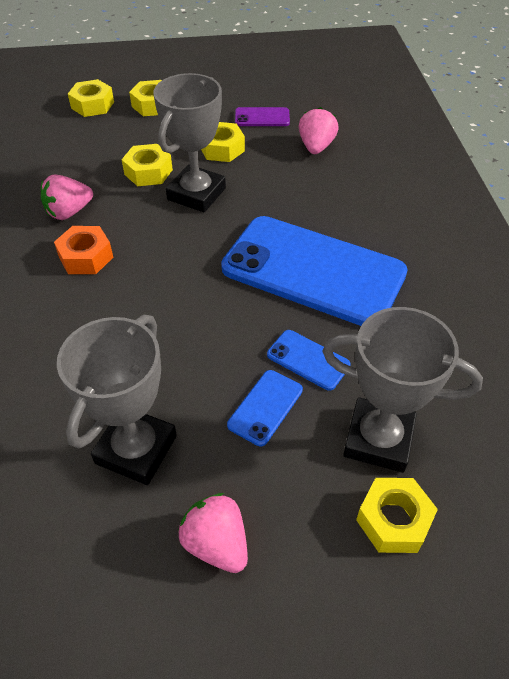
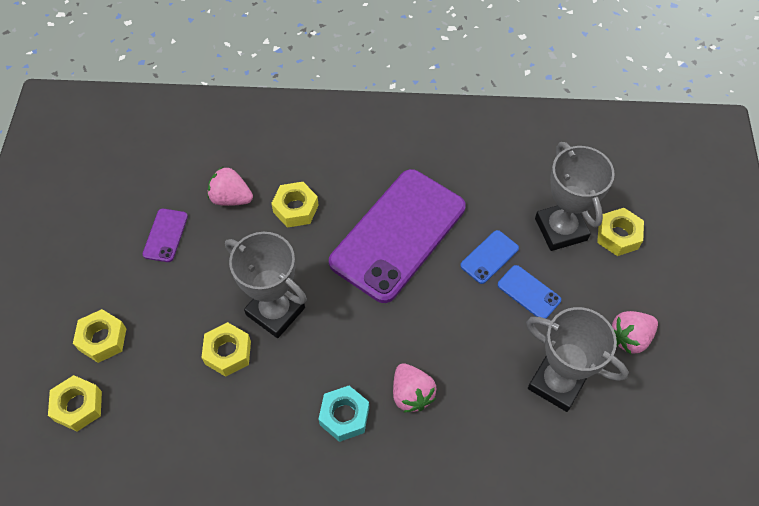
camera: 80 degrees left, 10 degrees up
pink strawberry [41,175,93,220] -> pink strawberry moved to [393,363,436,412]
orange nut [54,226,113,274] -> turquoise nut [318,386,369,442]
yellow nut [201,122,245,162] -> yellow nut moved to [271,182,319,228]
blue phone [221,216,408,326] -> purple phone [329,169,465,303]
grey trophy [322,307,483,473] -> grey trophy turned 45 degrees counterclockwise [535,142,615,251]

